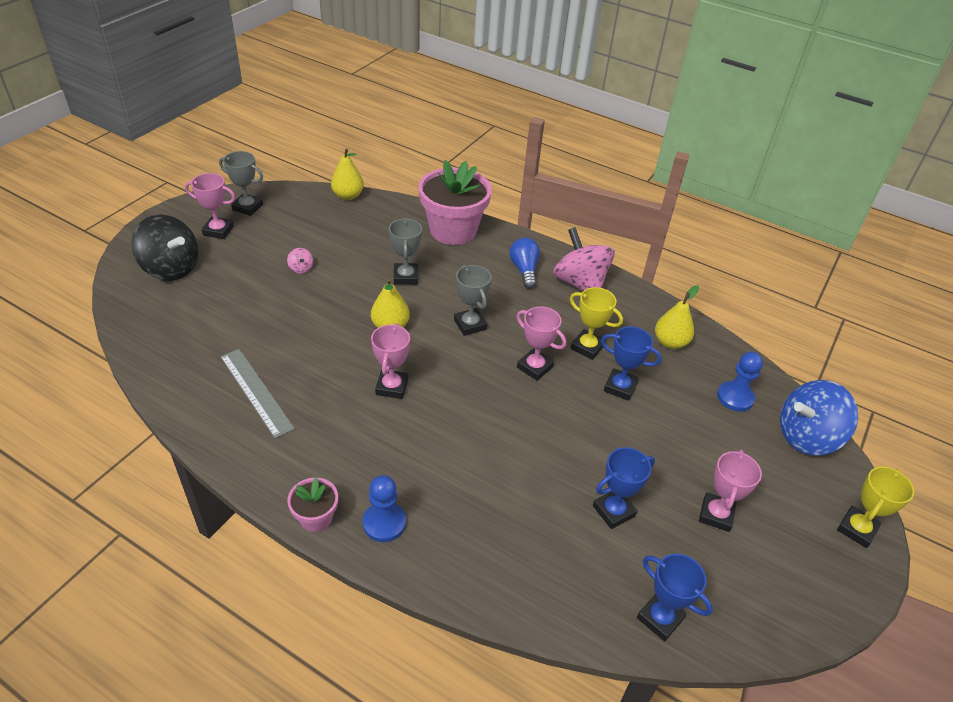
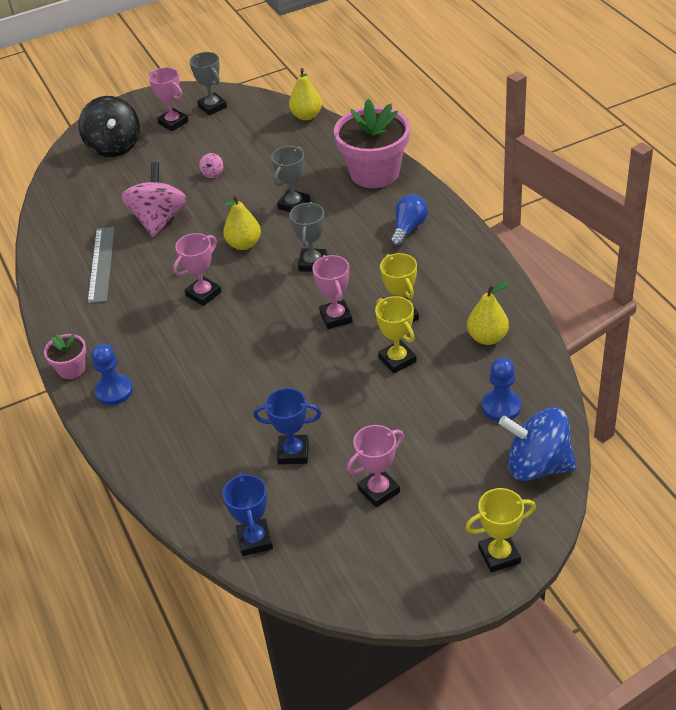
camera: 40 degrees right, 0 degrees up
pink spinning top [553,227,615,291] -> pink spinning top moved to [121,162,187,237]
blue trophy [601,326,662,401] -> yellow trophy [375,296,416,373]

